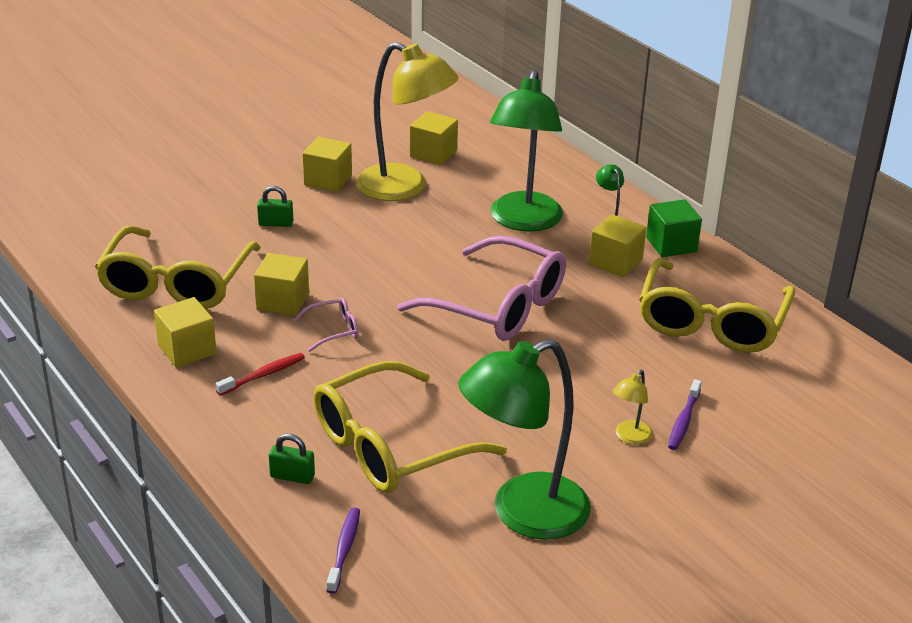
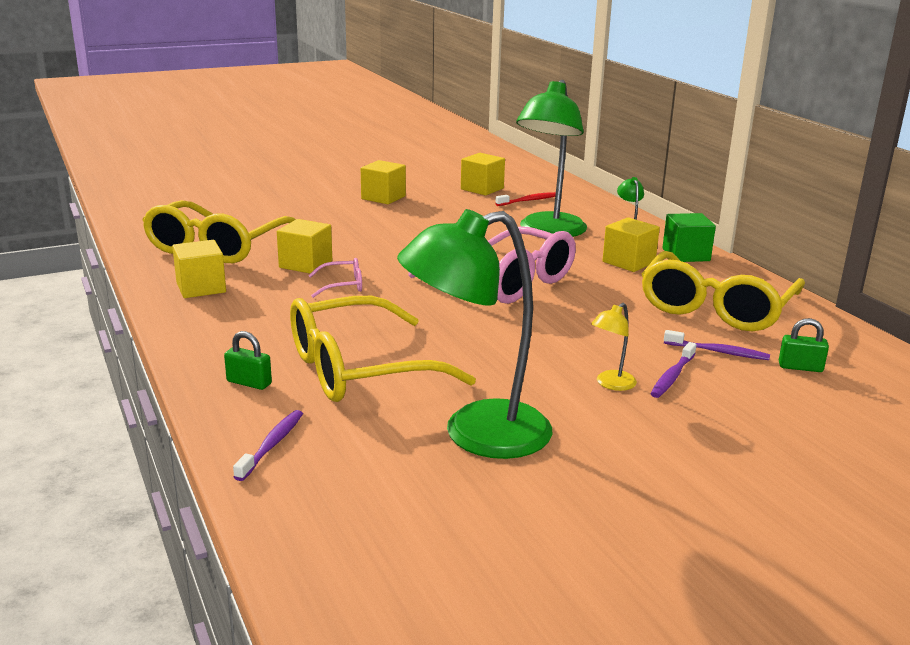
camera: 10 degrees right, 10 degrees down
red toothbrush [215,353,305,396] -> red toothbrush moved to [495,192,556,206]
green padlock [257,186,293,227] -> green padlock moved to [779,318,829,372]
yellow lamp [356,42,459,201] -> none
none -> purple toothbrush [664,330,770,360]

